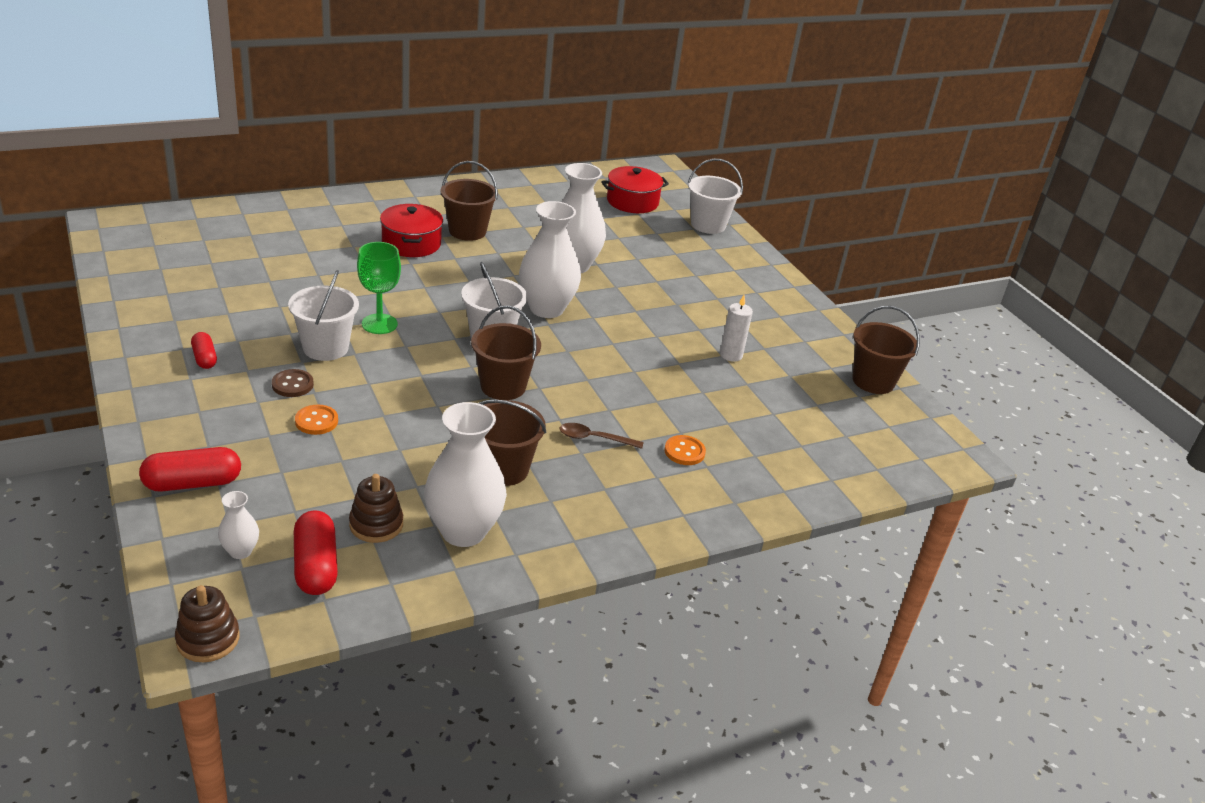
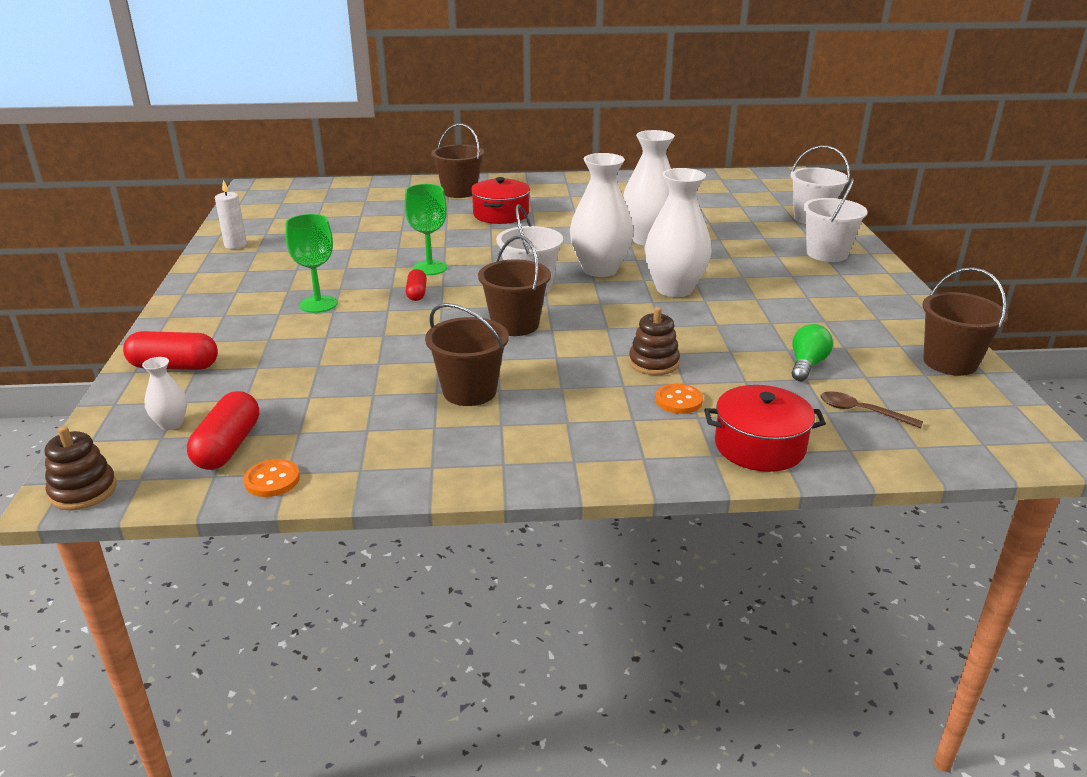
camera: 25 degrees right, 5 degrees down
red capsule [191,332,217,369] -> red capsule moved to [406,269,427,301]
brown button [272,369,314,397] -> green goblet [285,214,338,313]
white bucket [288,270,359,361] -> white bucket moved to [803,178,868,262]
orange button [295,405,338,435] -> orange button moved to [244,459,300,497]
brown stacking toy [349,474,403,543] -> brown stacking toy moved to [629,307,680,375]
white vase [424,402,507,547] -> white vase moved to [644,168,712,297]
brown bucket [440,161,498,241] -> brown bucket moved to [431,123,484,198]
brown spoon [560,423,643,449] -> brown spoon moved to [820,391,923,428]
red pot [601,166,669,213] -> red pot moved to [704,385,826,472]
white candle [720,295,753,362] -> white candle moved to [215,180,247,249]
none -> green light bulb [792,324,833,381]

